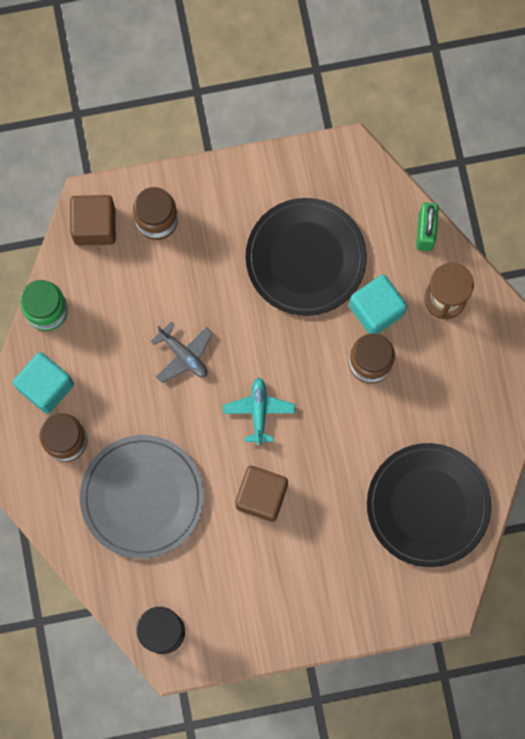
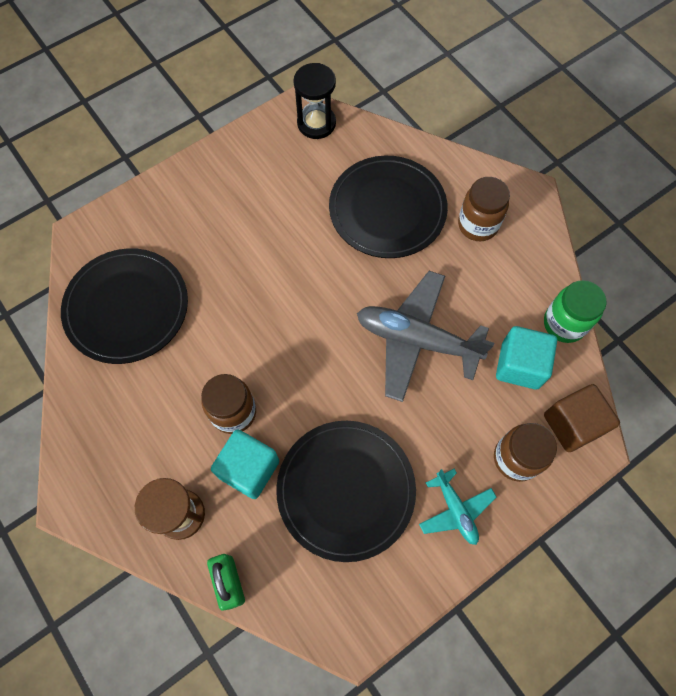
camera: 155 degrees right, 10 degrees down
turquoise cube [13,352,74,414] -> turquoise cube moved to [496,326,557,389]
grey plate [80,435,204,559] -> black plate [329,156,448,258]
grey plane [151,322,213,383] -> grey plane [357,271,494,402], size x1.88
turquoise plane [223,378,295,445] -> turquoise plane moved to [419,469,496,545]
brown cube [235,466,288,522] -> none

